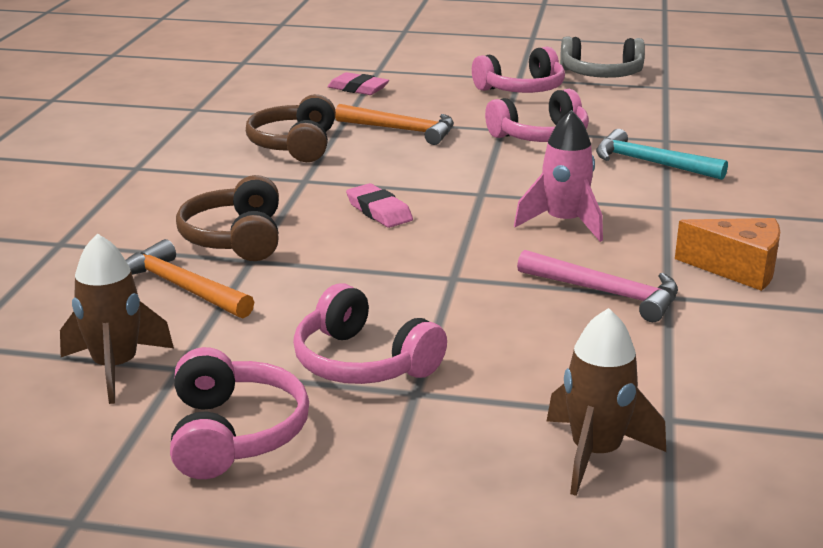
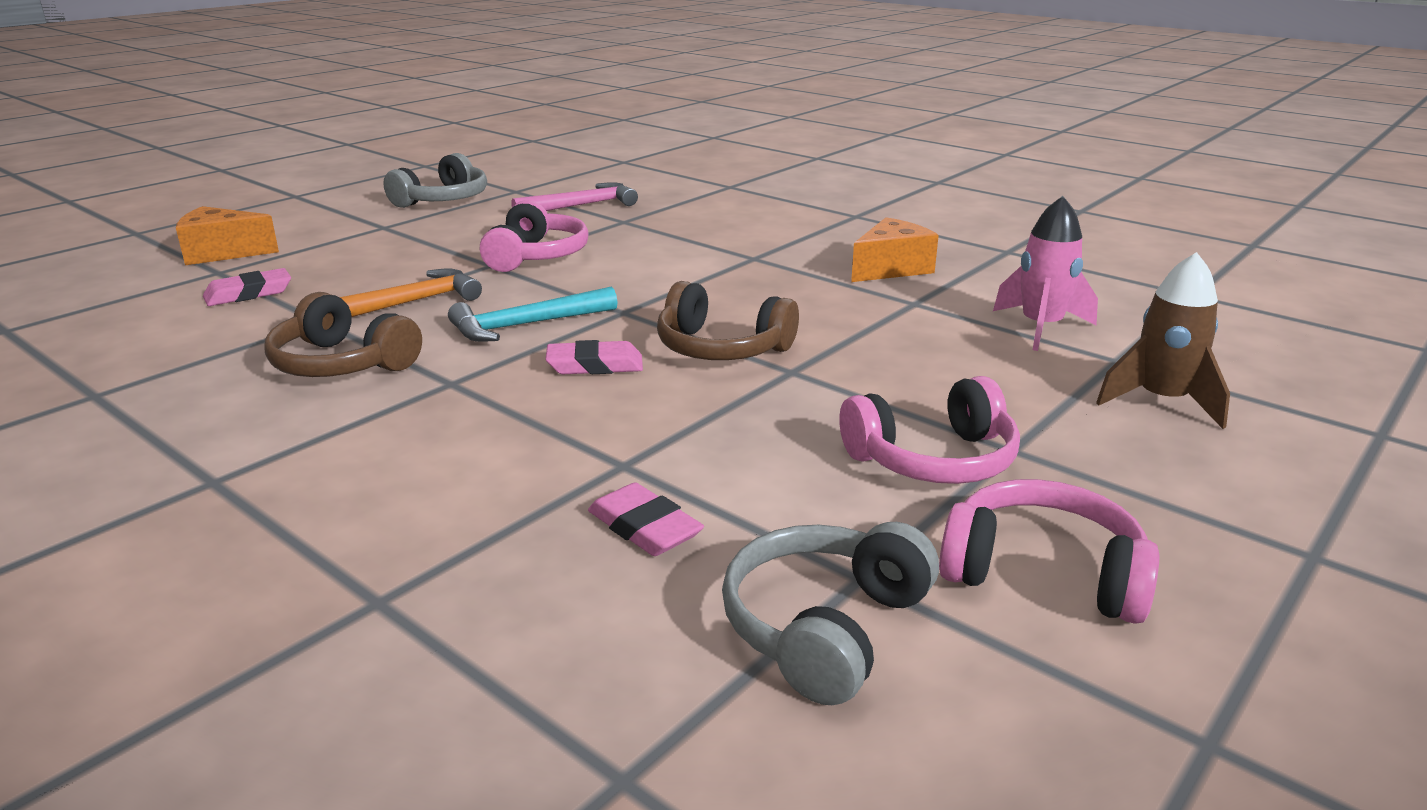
camera: 60 degrees left, 0 degrees up
brown rocket [60,233,174,404] -> grey headphones [722,522,939,705]
orange hammer [125,239,254,318] -> pink eraser [588,482,704,556]
brown headphones [176,175,279,261] -> brown headphones moved to [657,281,799,360]
pink headphones [472,46,565,93] -> none
pink rocket [514,110,603,242] -> pink rocket moved to [993,196,1098,351]
pink hammer [517,250,678,322] -> pink hammer moved to [512,182,638,211]
turquoise hammer [596,129,728,180] -> turquoise hammer moved to [448,287,618,342]
none -> orange cheese [176,206,279,265]

